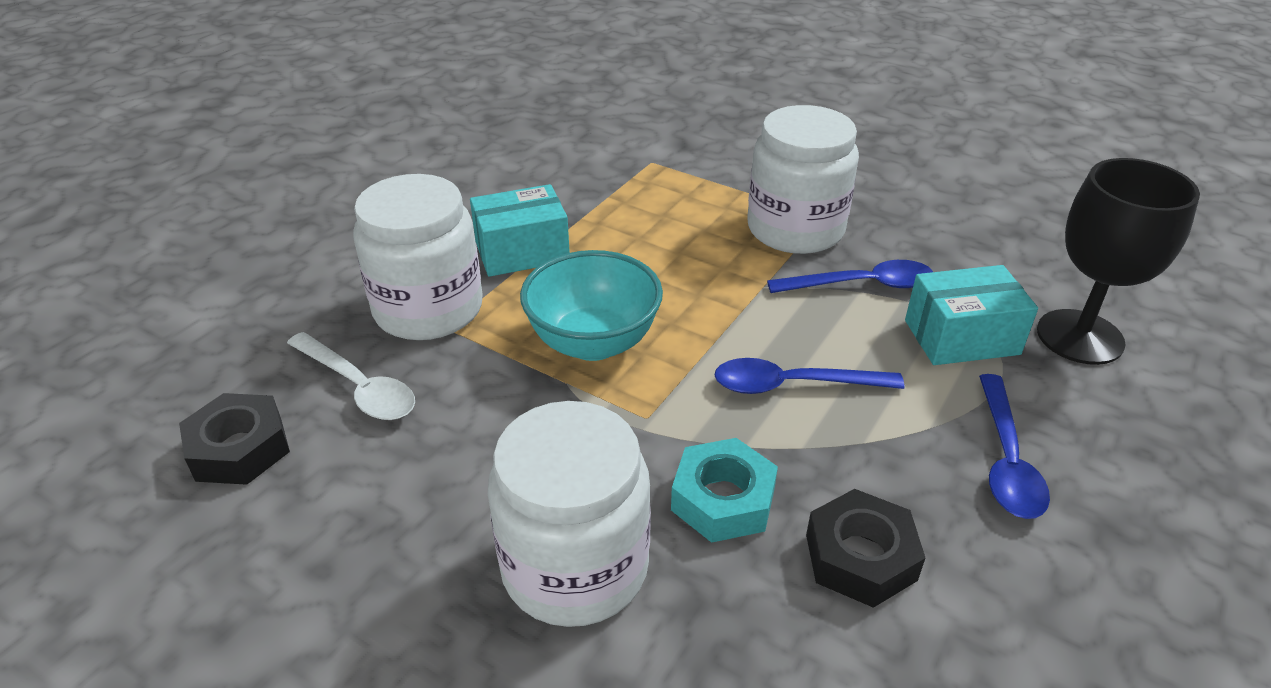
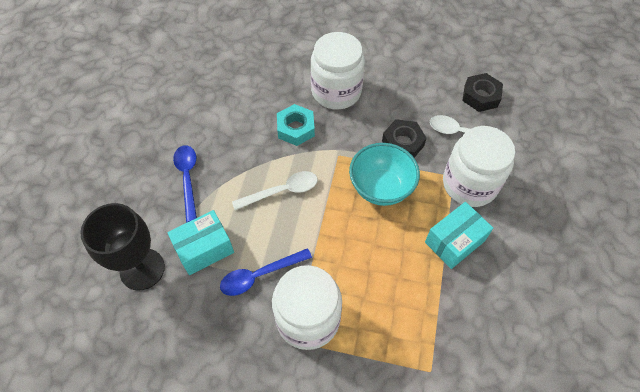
camera: 160 degrees right, 20 degrees up
blue spoon [714,358,905,394] -> white spoon [232,171,318,210]
black nut [806,489,925,608] -> black nut moved to [382,119,427,158]

